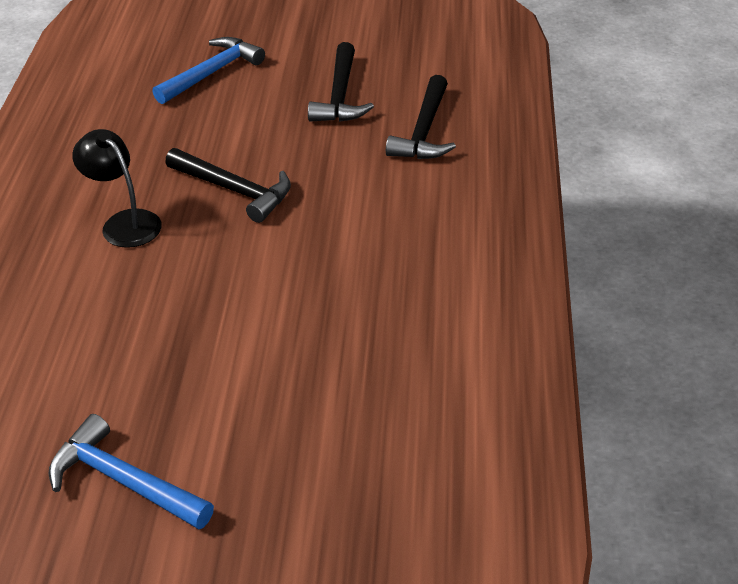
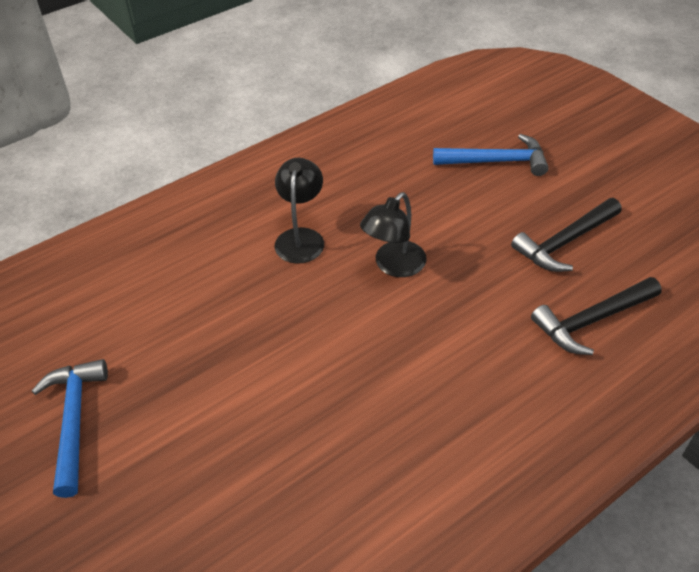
camera: 50 degrees right, 5 degrees up
black hammer [165,148,291,223] -> black lamp [360,192,427,277]

